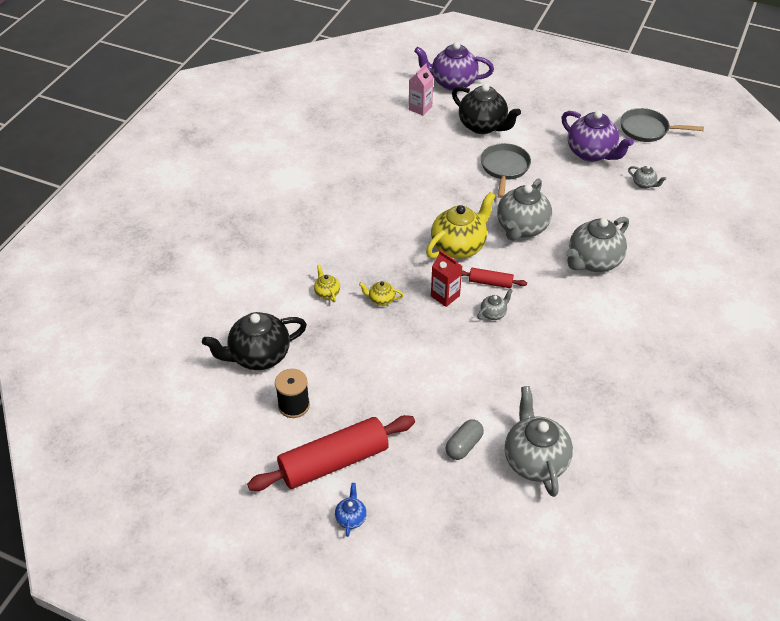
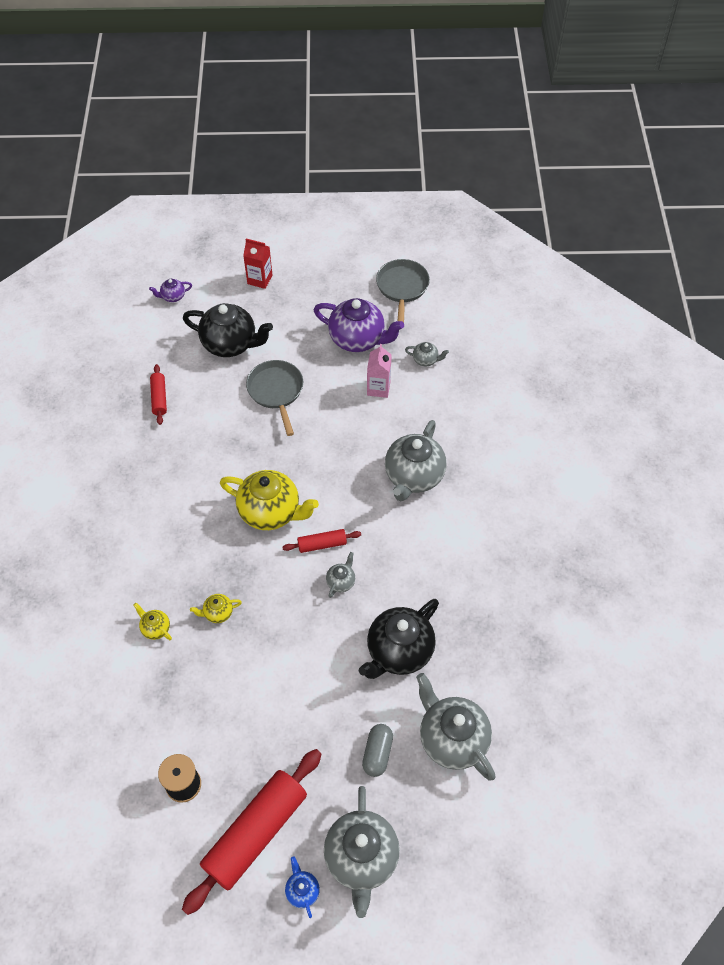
camera: 25 degrees left, 10 degrees up
black teapot [202,312,307,370] -> black teapot moved to [359,599,439,679]
pink carton [409,64,433,115] -> pink carton moved to [367,344,392,398]
purple teapot [414,42,494,91] -> purple teapot [149,279,192,302], size x0.45
yellow teapot [426,192,496,259] -> yellow teapot turned 90 degrees clockwise [220,470,319,530]
red carton [431,250,462,307] -> red carton moved to [243,238,272,289]
grey teapot [497,178,552,241] -> grey teapot moved to [324,786,400,918]
grey pan [620,108,704,142] -> grey pan turned 105 degrees clockwise [376,259,430,322]
none -> red rolling pin [150,364,167,425]

